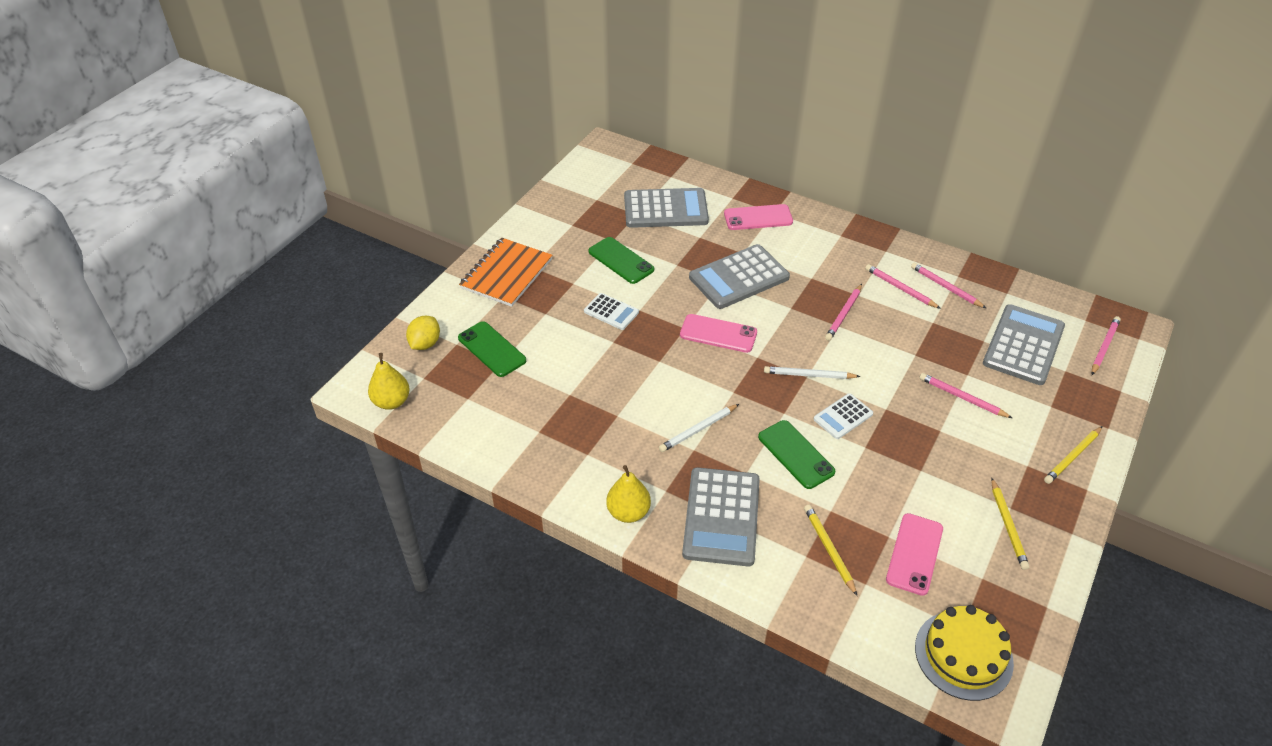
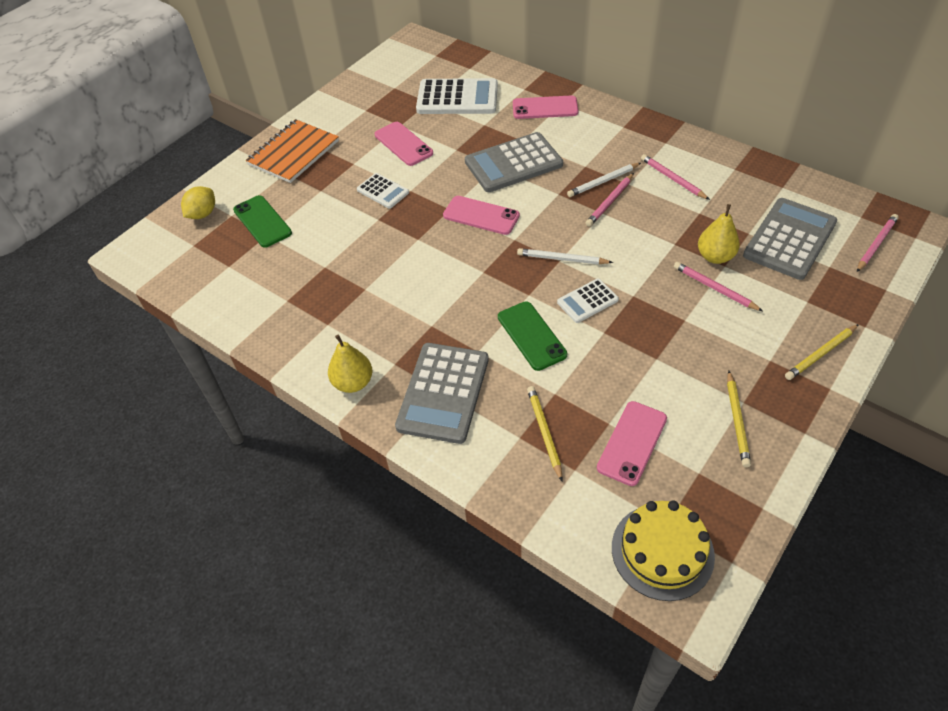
camera: 10 degrees right, 5 degrees up
yellow pear [368,353,410,410] -> yellow pear moved to [698,204,740,264]
green phone [588,237,654,284] -> pink phone [375,122,433,166]
grey calculator [624,188,709,228] -> white calculator [416,78,498,114]
white pencil [659,404,739,452] -> white pencil moved to [567,163,641,197]
pink pencil [911,263,986,308] -> none

